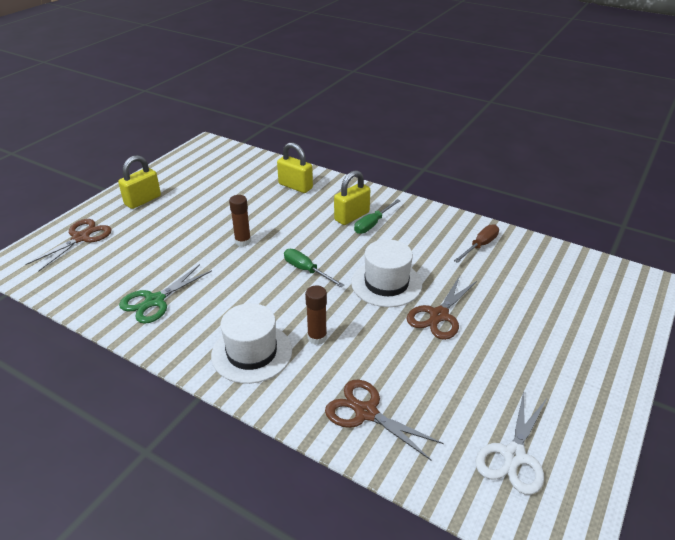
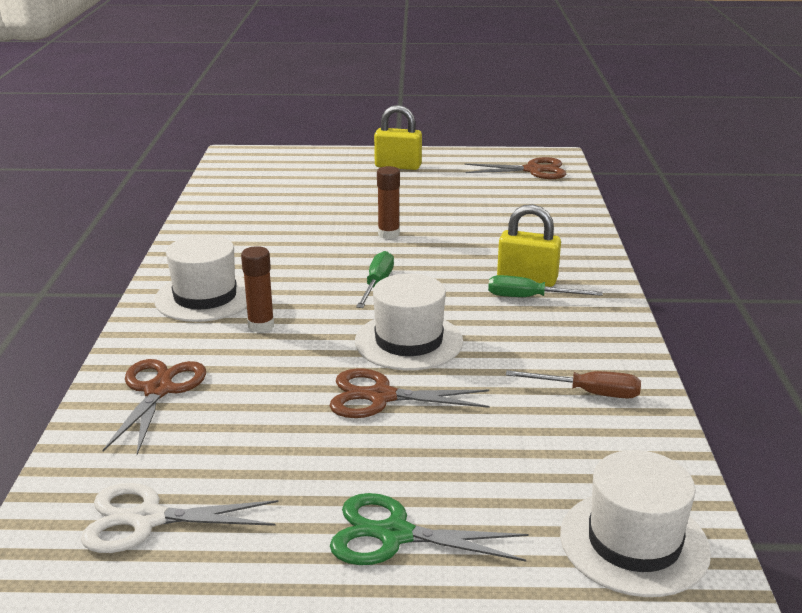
camera: 60 degrees right, 10 degrees down
brown scissors [25,219,112,272] -> brown scissors moved to [464,157,566,179]
green scissors [119,264,212,324] -> green scissors moved to [330,493,529,565]
yellow padlock [277,142,313,193] -> none
none -> white hat [560,450,711,597]

